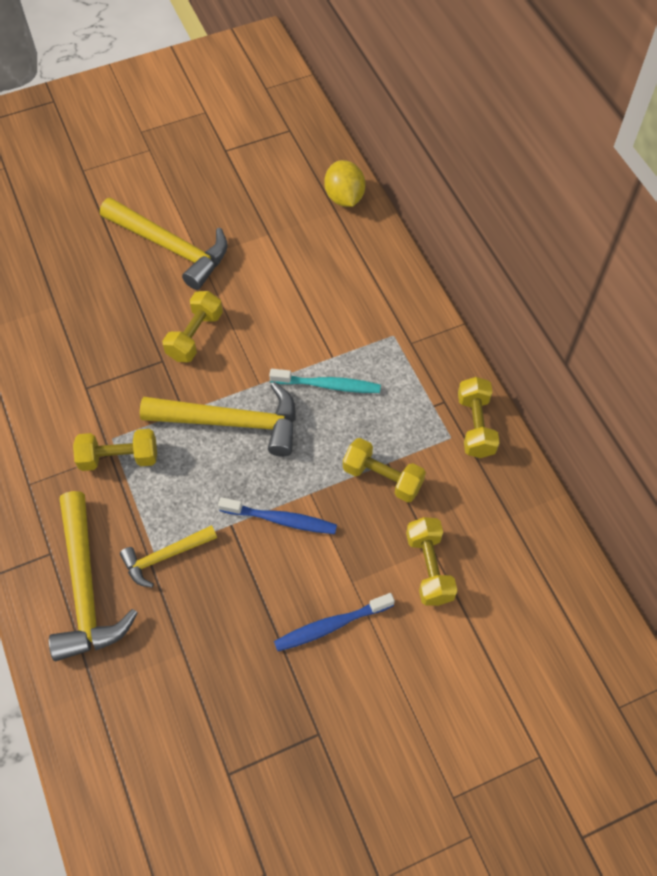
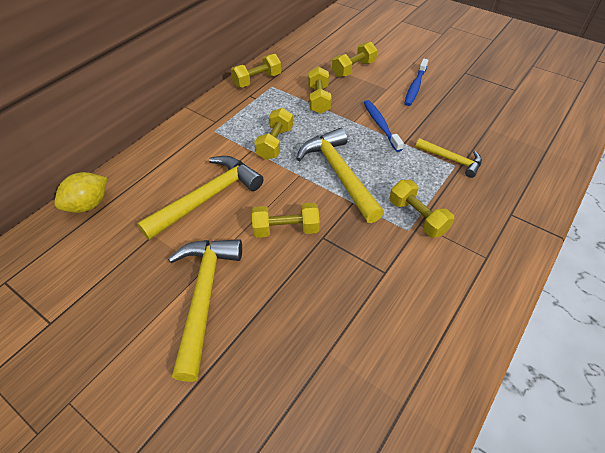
camera: 120 degrees left, 10 degrees down
yellow hammer [49,491,137,661] -> yellow hammer moved to [137,156,263,240]
turquoise toothbrush [269,369,381,393] -> yellow dumbbell [254,108,293,160]
blue toothbrush [274,593,395,651] -> blue toothbrush turned 75 degrees clockwise [404,59,428,106]

